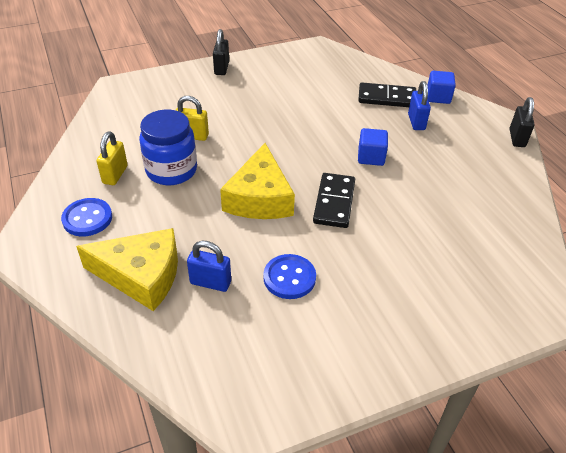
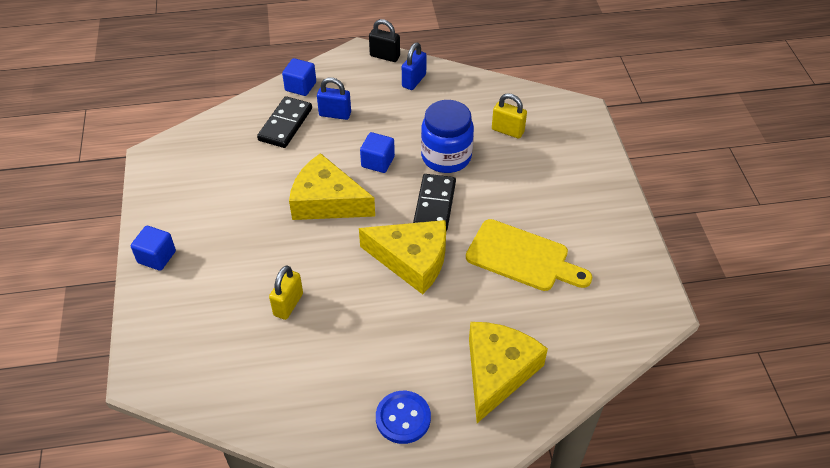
camera: 75 degrees left, 5 degrees up
yellow padlock [97,131,128,185] -> yellow padlock moved to [492,93,527,139]
blue jar [139,109,197,185] -> blue jar moved to [421,100,474,173]
blue padlock [187,241,231,292] -> blue padlock moved to [402,42,427,90]
black padlock [213,29,229,75] -> blue cube [131,226,176,271]
blue button [263,254,316,299] -> yellow cutting board [466,219,592,291]
black domino [313,173,355,228] -> black domino turned 75 degrees clockwise [413,174,456,231]
none -> yellow cheese [289,153,375,220]

